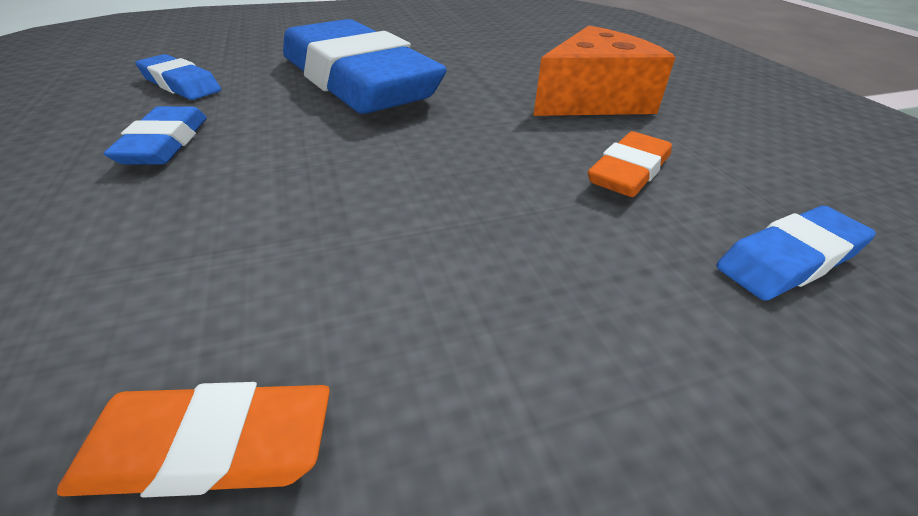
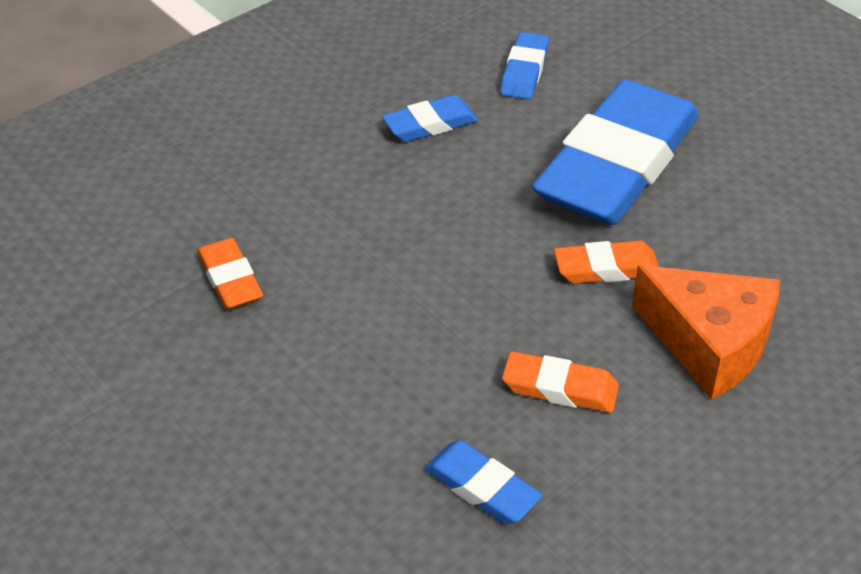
camera: 70 degrees right, 5 degrees up
none -> orange eraser [554,241,659,284]

